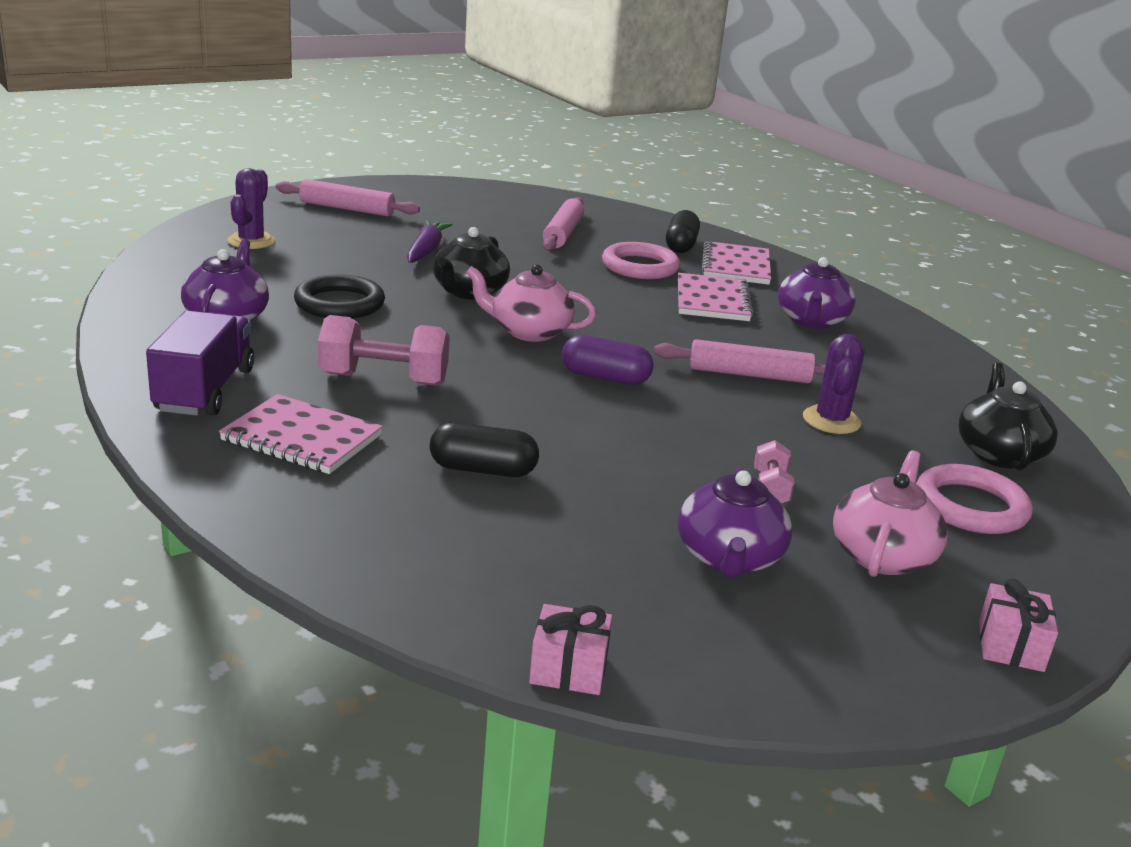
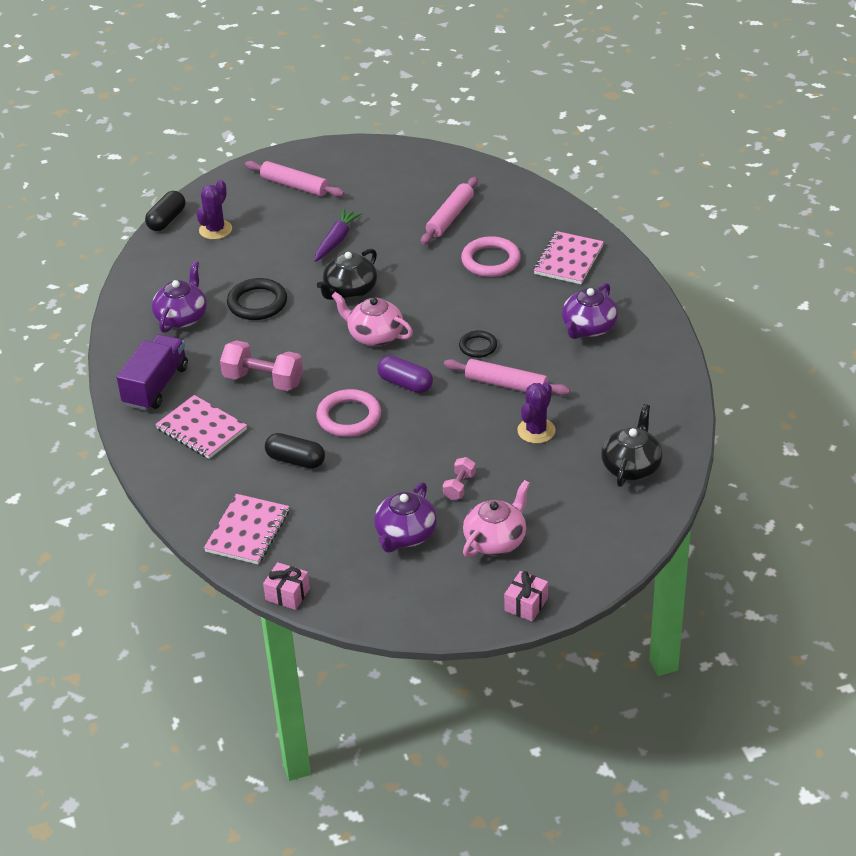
camera: 20 degrees right, 15 degrees up
black capsule [666,210,700,253] -> black capsule moved to [145,191,185,231]
pink notebook [678,273,754,321] -> pink notebook moved to [204,494,289,564]
pink ring [916,464,1033,534] -> pink ring moved to [316,389,381,437]
none -> black ring [459,331,497,358]

